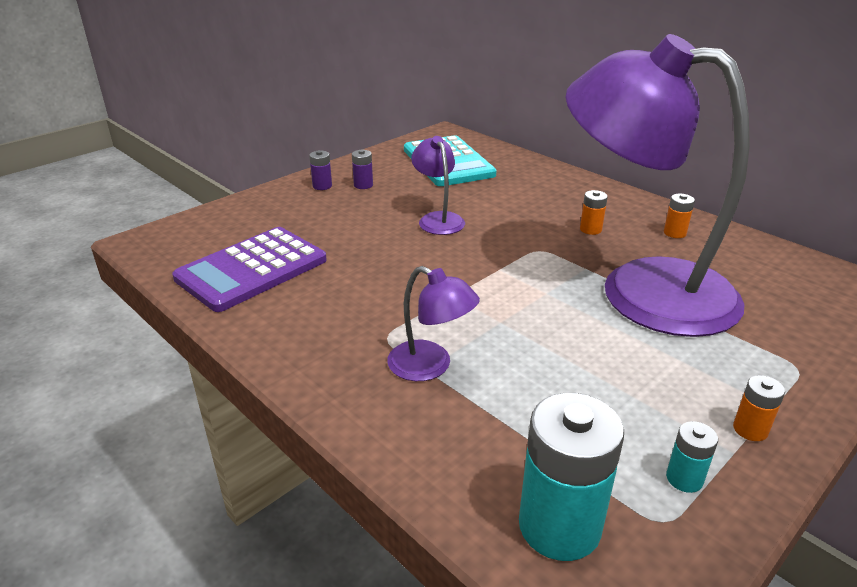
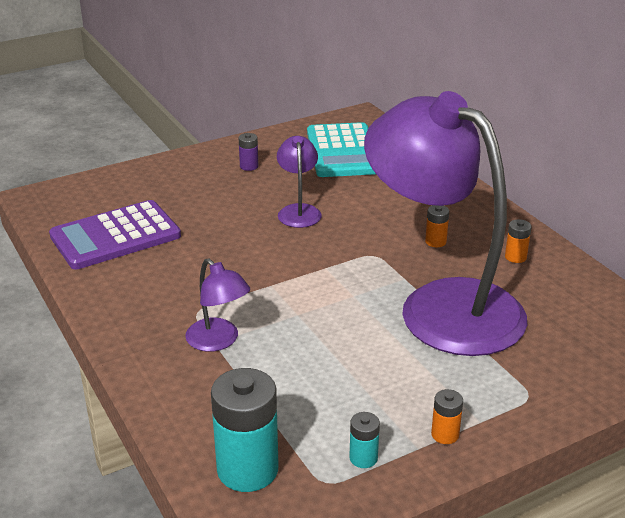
camera: 15 degrees right, 0 degrees up
purple battery [309,150,332,190] -> none

